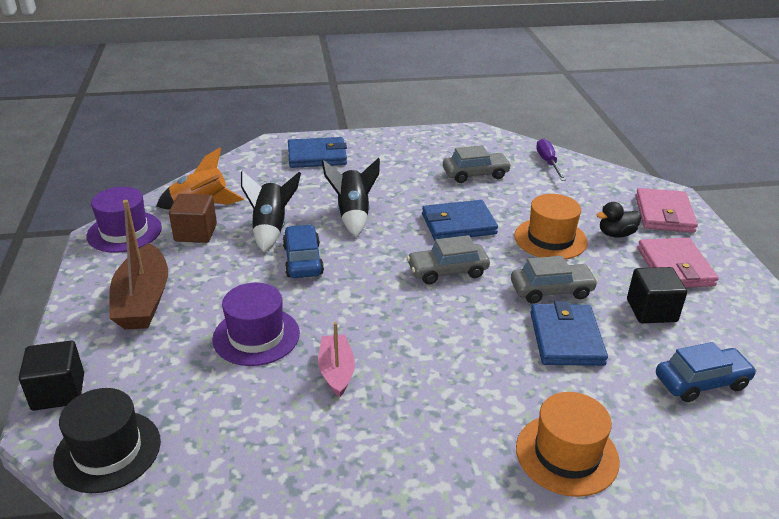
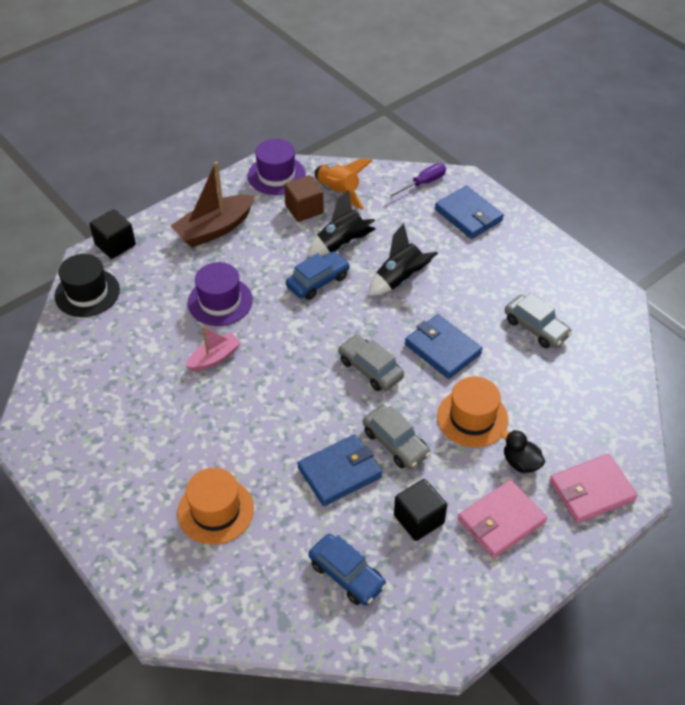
camera: 60 degrees right, 15 degrees up
purple screwdriver [536,138,566,181] -> purple screwdriver moved to [386,163,446,199]

